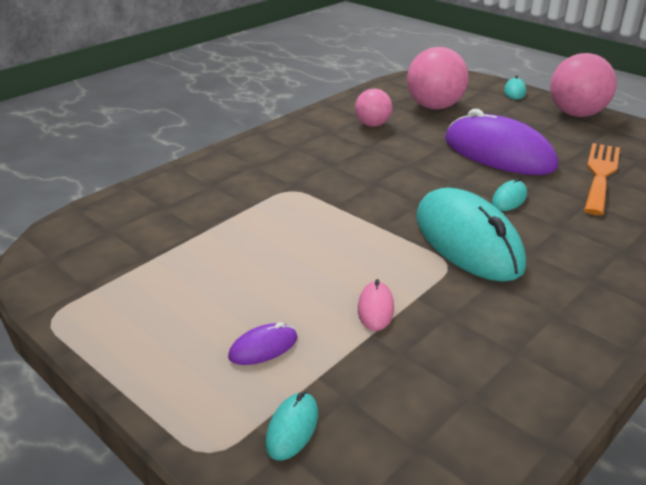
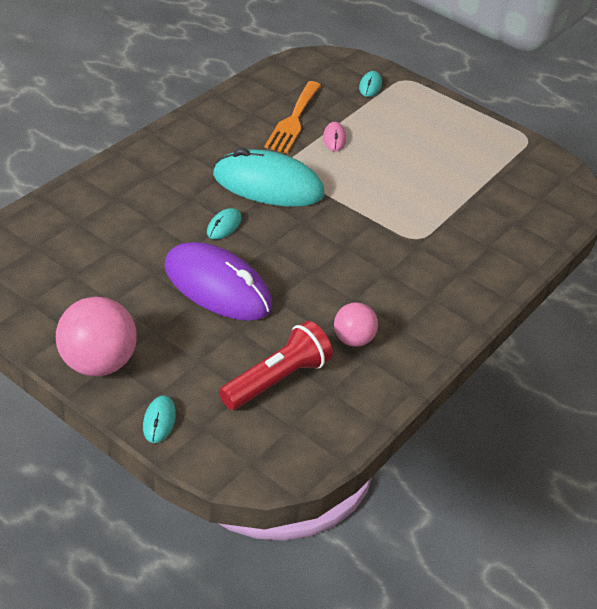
camera: 170 degrees right, 10 degrees up
purple mouse [228,322,298,365] -> none
pink ball [407,47,469,110] -> red flashlight [219,321,333,410]
turquoise mouse [416,188,526,282] -> turquoise mouse turned 45 degrees counterclockwise [213,148,324,207]
orange fork [584,143,620,215] -> orange fork moved to [265,81,321,153]

